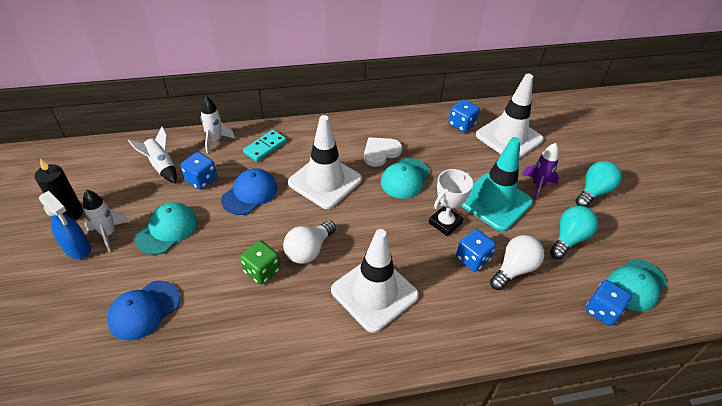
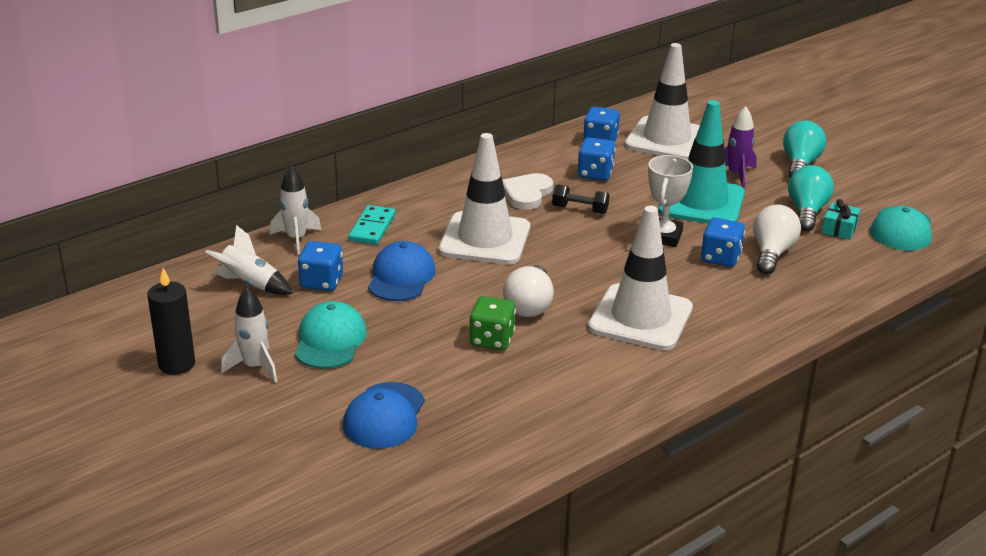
camera: 25 degrees left, 15 degrees down
blue spray bottle [39,191,91,259] -> none
turquoise cap [381,158,430,199] -> black dumbbell [552,184,609,214]
blue dice [585,280,632,326] -> blue dice moved to [577,137,615,181]
none -> turquoise gift [822,199,861,240]

